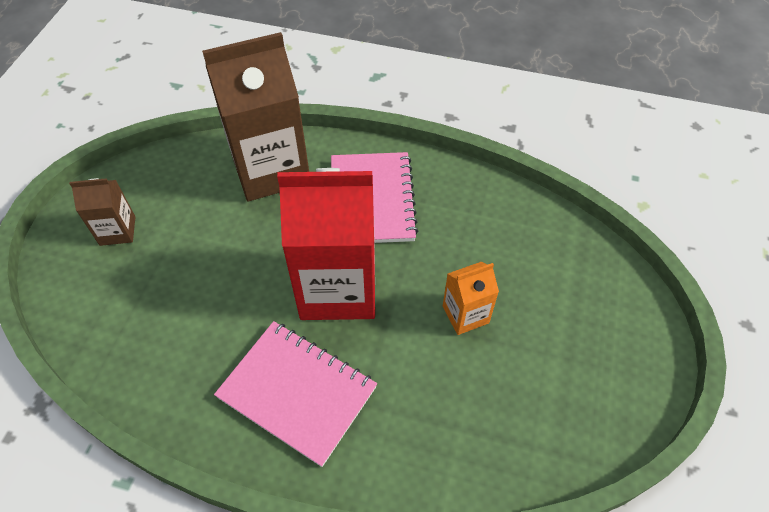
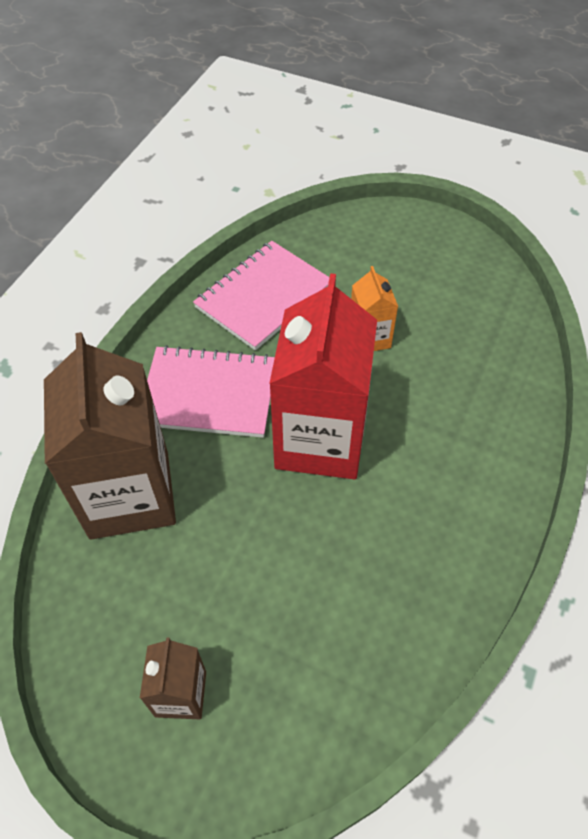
camera: 80 degrees left, 0 degrees up
pink notebook [214,321,377,467] -> pink notebook moved to [193,241,330,351]

